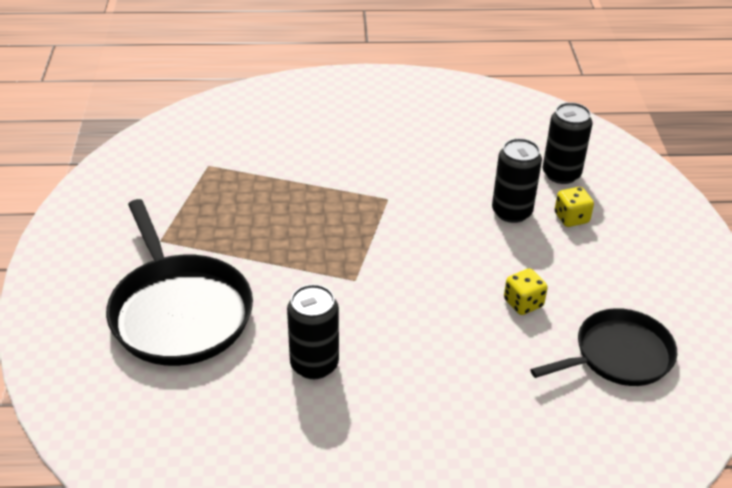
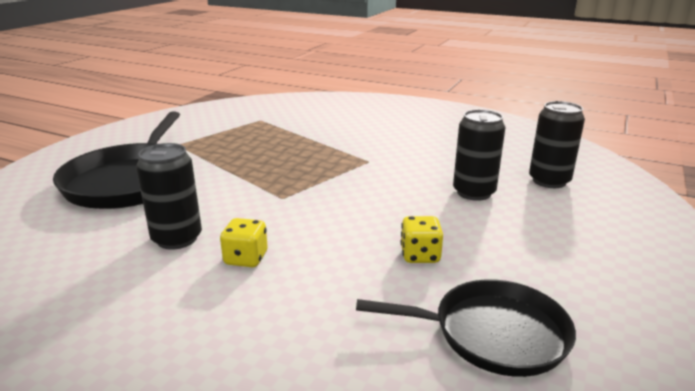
camera: 30 degrees right, 15 degrees down
yellow dice [555,187,594,227] -> yellow dice moved to [220,218,268,267]

